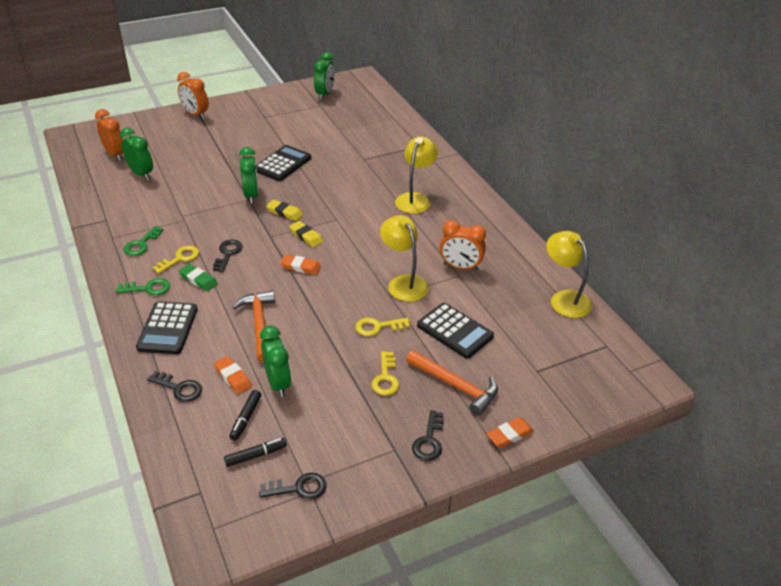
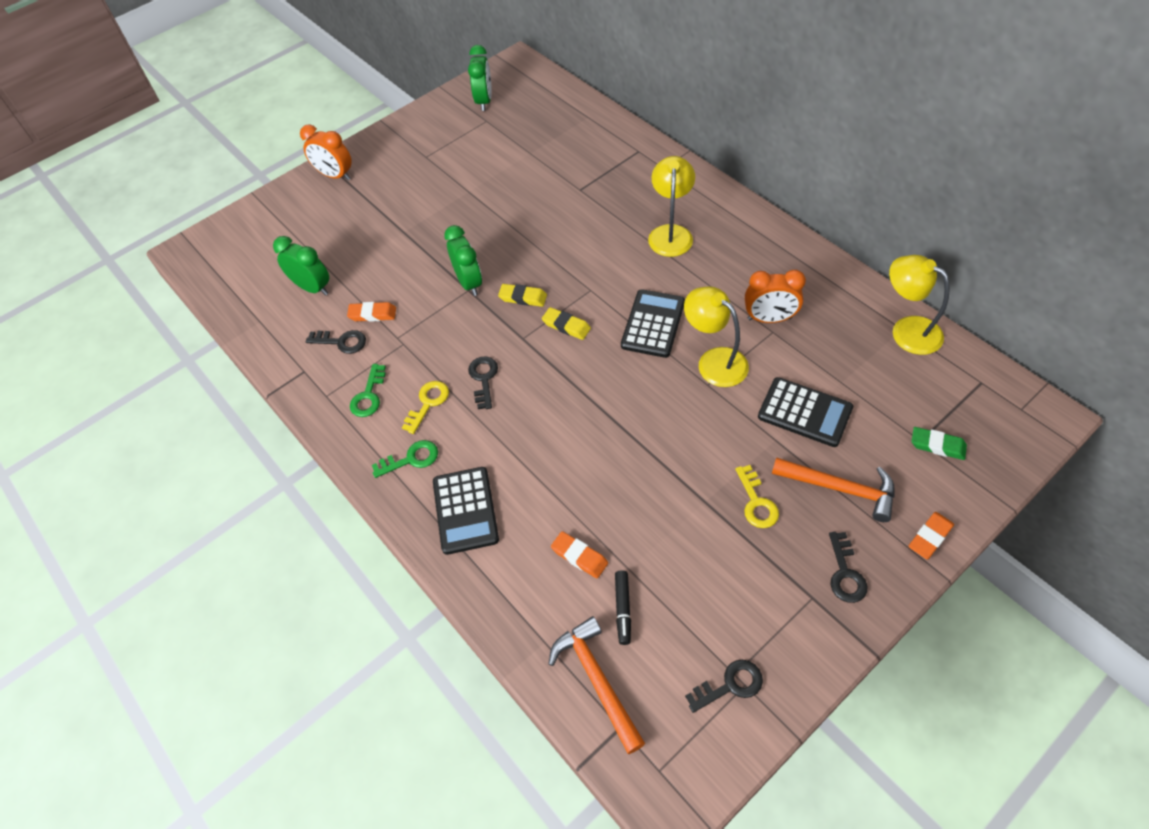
camera: 10 degrees left, 15 degrees up
orange clock [95,109,124,161] -> none
black key [147,371,202,402] -> black key moved to [306,330,366,354]
green eraser [179,264,218,291] -> green eraser moved to [912,427,967,460]
black marker [224,438,287,467] -> none
orange hammer [233,290,275,363] -> orange hammer moved to [549,616,645,754]
black calculator [256,145,311,181] -> black calculator moved to [621,289,685,358]
green clock [260,326,291,397] -> none
orange eraser [280,254,321,275] -> orange eraser moved to [347,302,396,322]
yellow key [355,318,410,336] -> none

